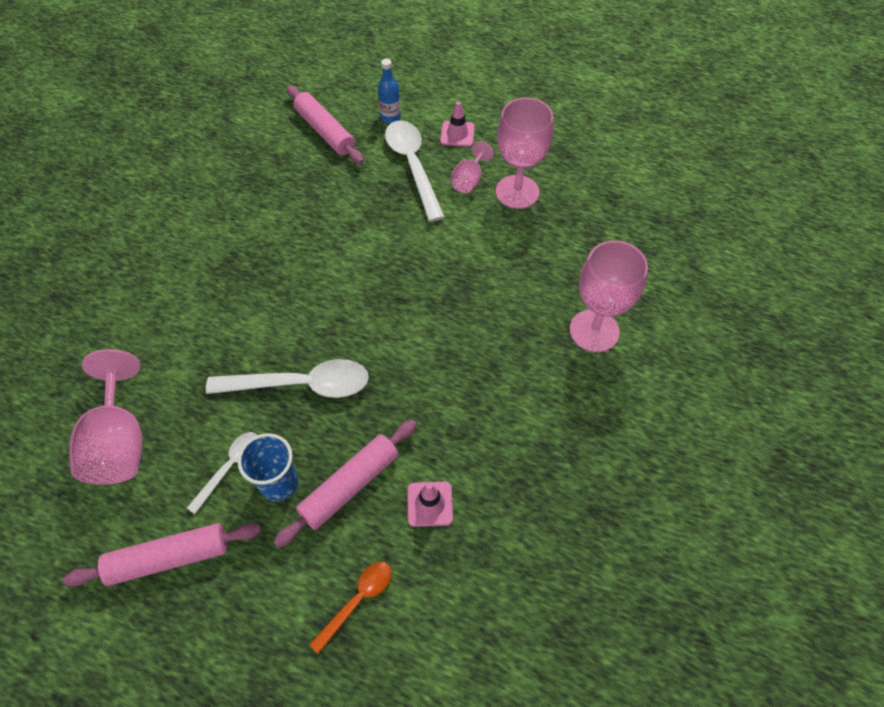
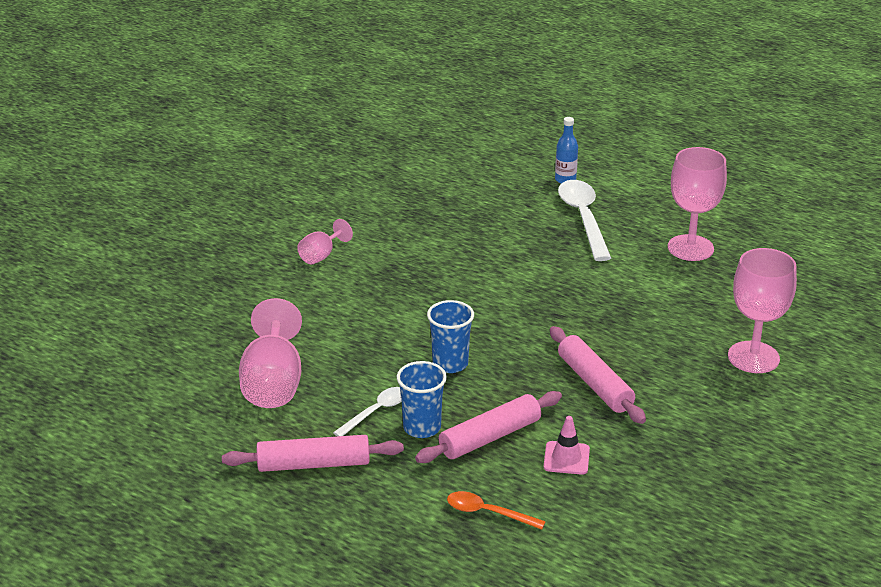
camera: 10 degrees right, 25 degrees down
white spoon [206,359,369,398] -> blue cup [427,300,474,373]
pink rolling pin [287,85,364,164] -> pink rolling pin moved to [550,326,646,424]
orange spoon [309,562,392,654] -> orange spoon turned 120 degrees counterclockwise [447,491,546,530]
pink traffic cone [440,101,475,147] -> none
pink goblet [450,141,494,193] -> pink goblet moved to [297,219,353,264]

